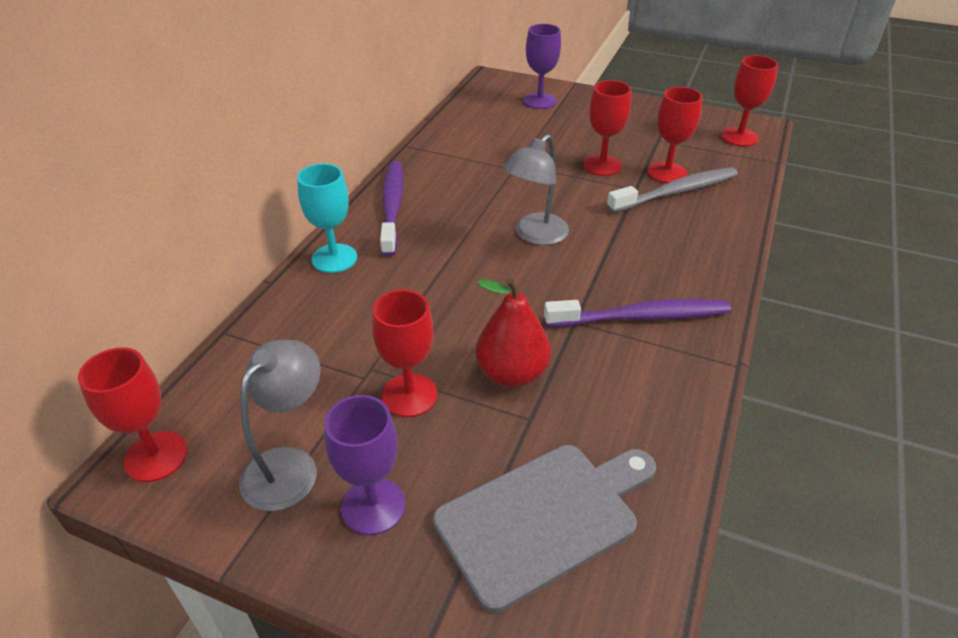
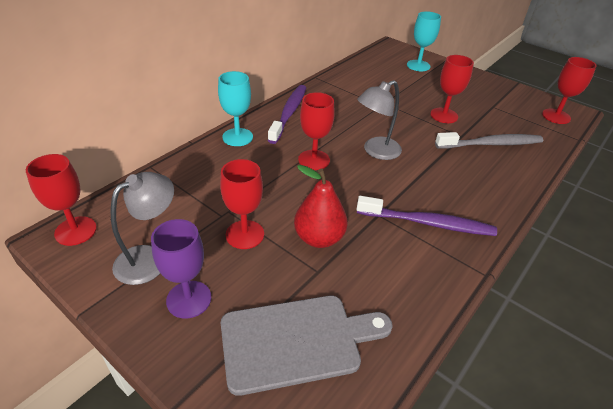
camera: 15 degrees right, 0 degrees up
purple goblet [523,24,561,109] -> turquoise goblet [407,11,441,71]
red goblet [648,87,703,183] -> red goblet moved to [298,92,335,170]

